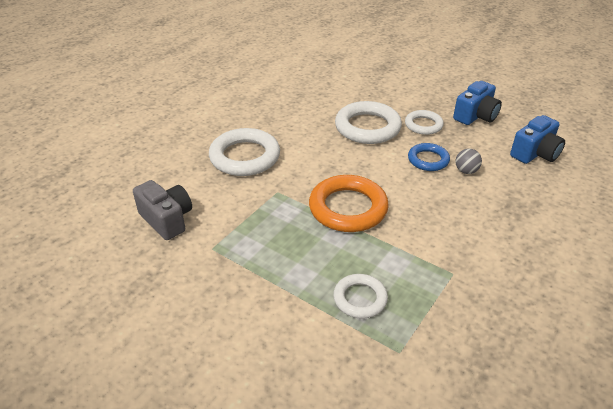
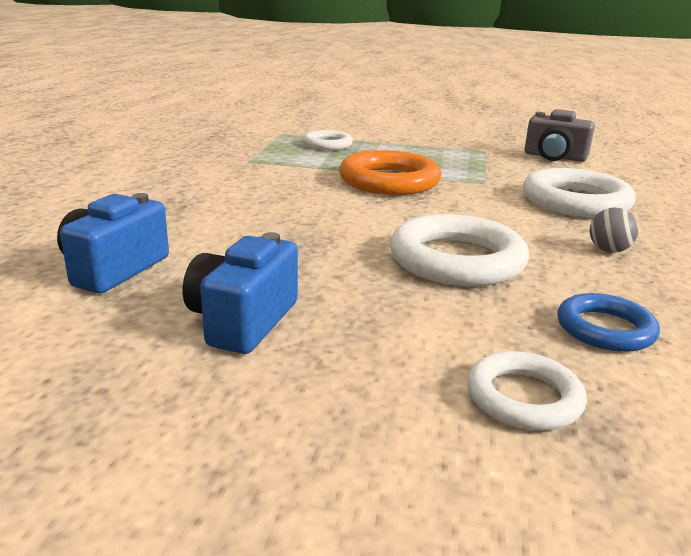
camera: 155 degrees right, 15 degrees down
white ring [405,110,444,135] -> white ring moved to [467,351,587,431]
blue ring [408,143,450,171] -> blue ring moved to [557,293,660,352]
grey ball [455,149,482,174] -> grey ball moved to [590,207,639,253]

